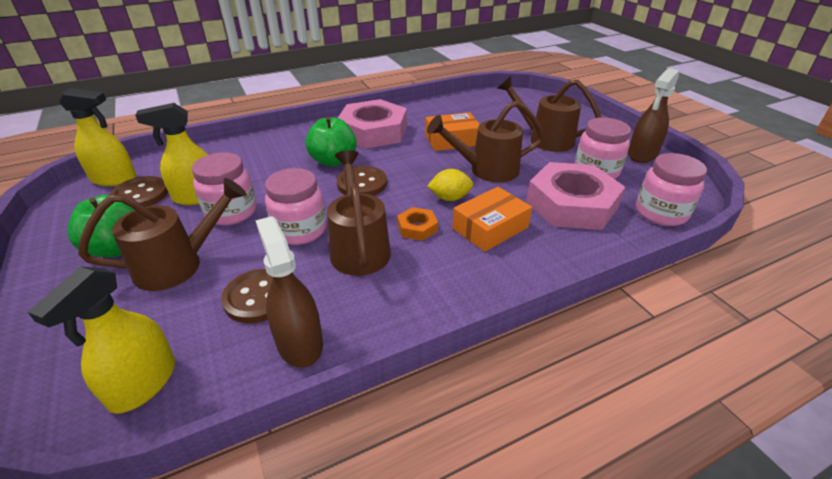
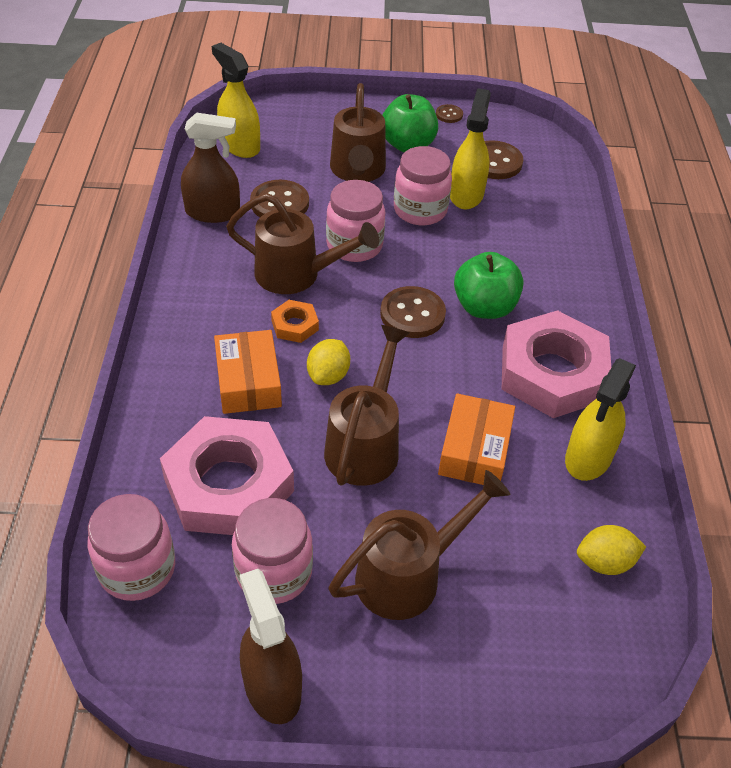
camera: 115 degrees right, 10 degrees up
yellow spray bottle [59,88,136,186] -> yellow spray bottle moved to [565,358,636,481]
none -> brown button [436,104,463,123]
none -> yellow lemon [577,525,646,575]

